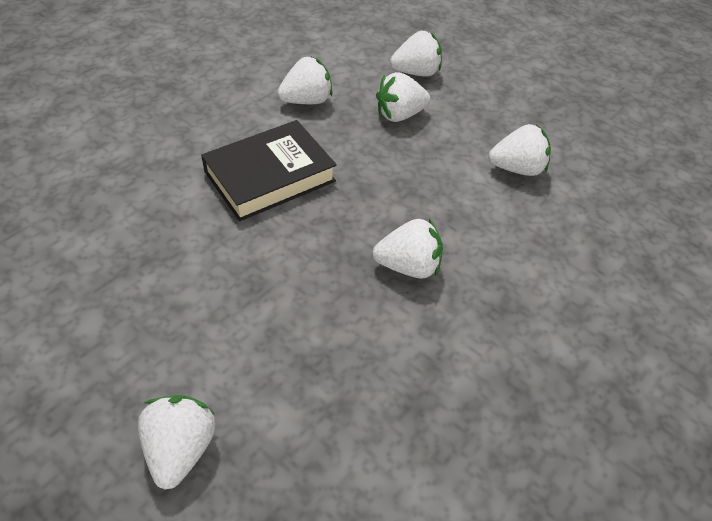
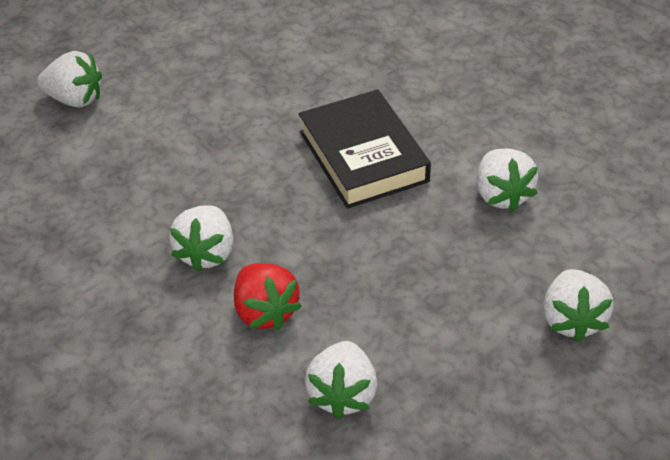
camera: 105 degrees right, 5 degrees down
white strawberry [376,72,430,122] -> none
none -> red strawberry [234,263,302,330]

